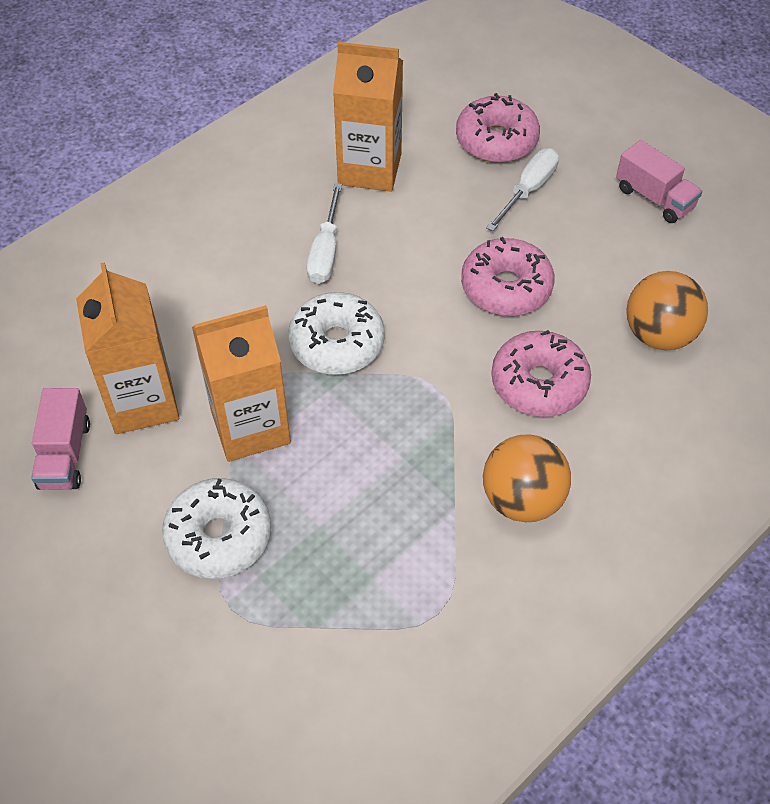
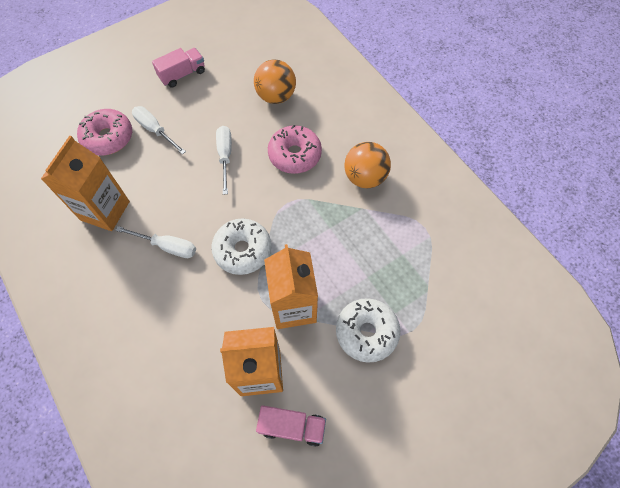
camera: 80 degrees left, 10 degrees up
pink donut [461,237,555,316] -> white screwdriver [216,126,232,195]

